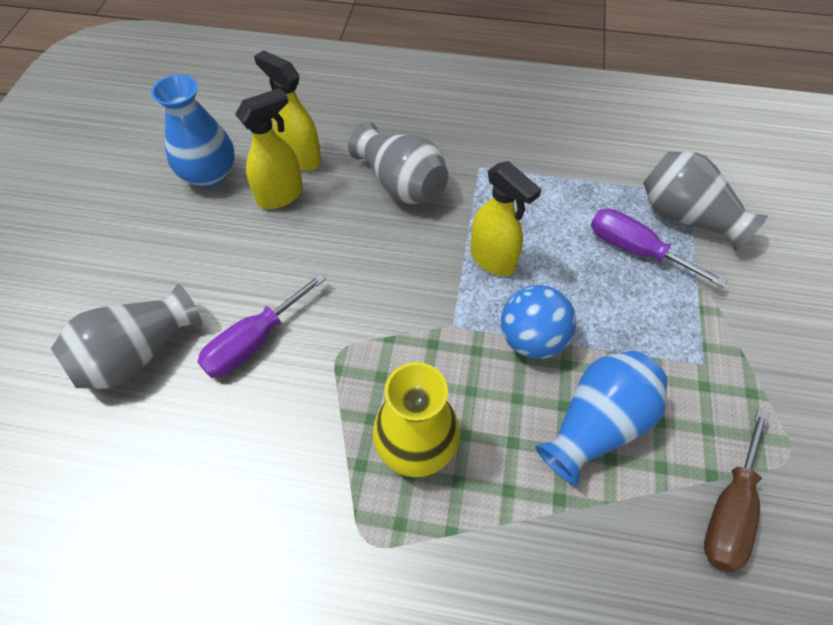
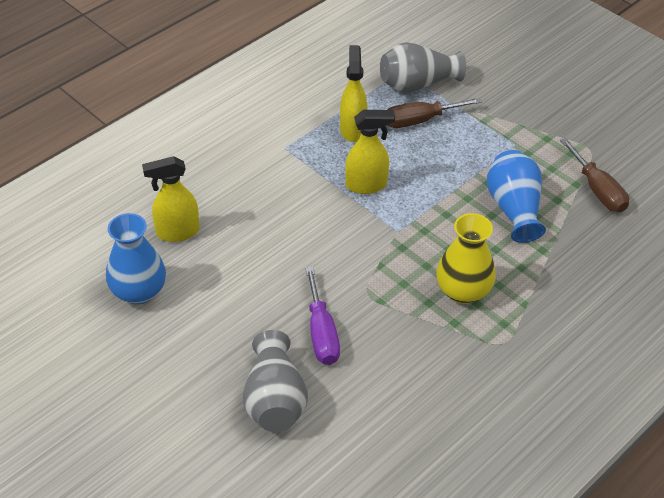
camera: 55 degrees left, 10 degrees down
yellow spray bottle [235,88,303,209] -> yellow spray bottle moved to [340,45,367,142]
grey vase [348,122,448,204] -> none
blue ball [501,285,576,359] -> none
purple screwdriver [591,208,727,288] -> brown screwdriver [387,98,482,128]

